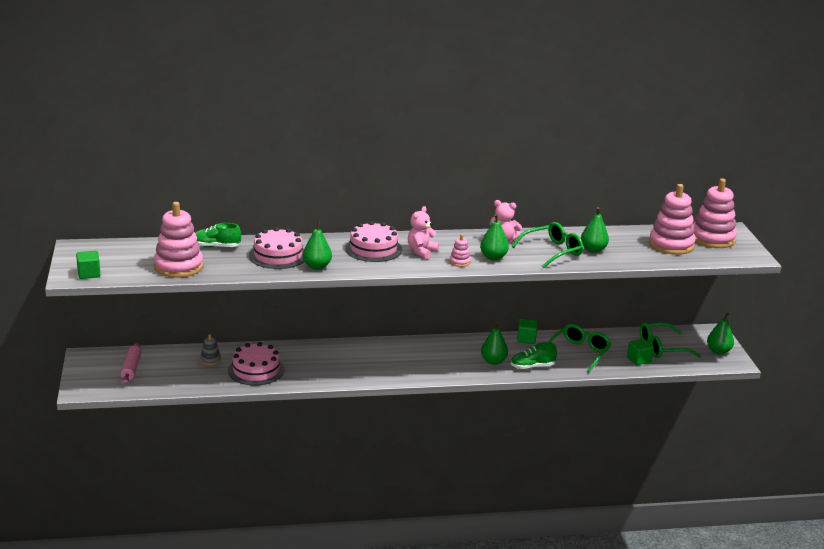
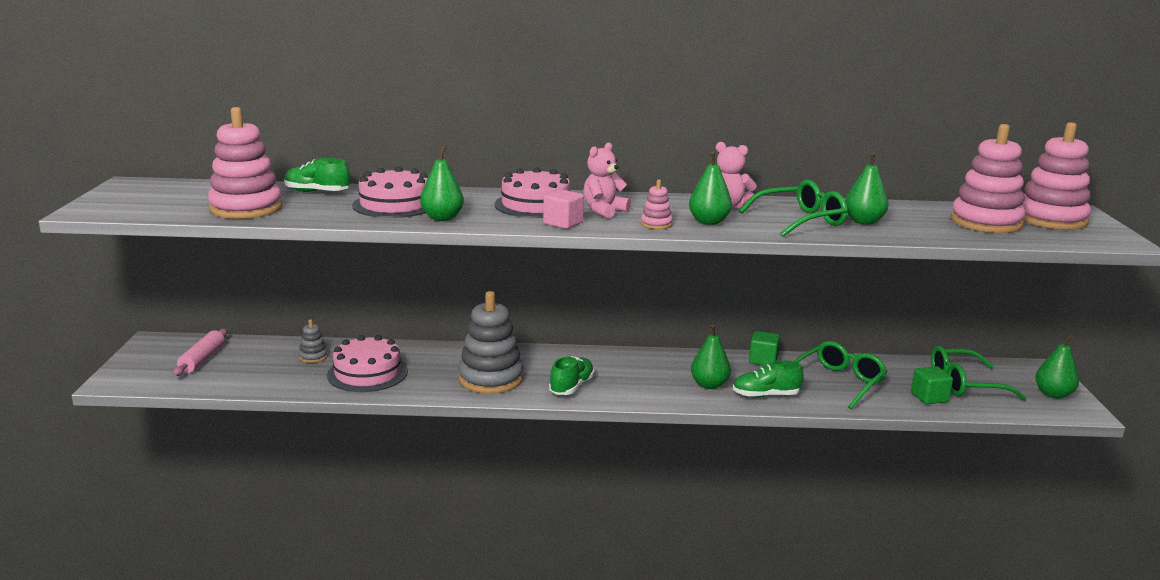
camera: 10 degrees right, 5 degrees down
green cube [76,251,100,279] -> none
none -> grey stacking toy [458,291,523,394]
none -> pink cube [543,189,584,229]
none -> green shoe [549,356,594,395]

